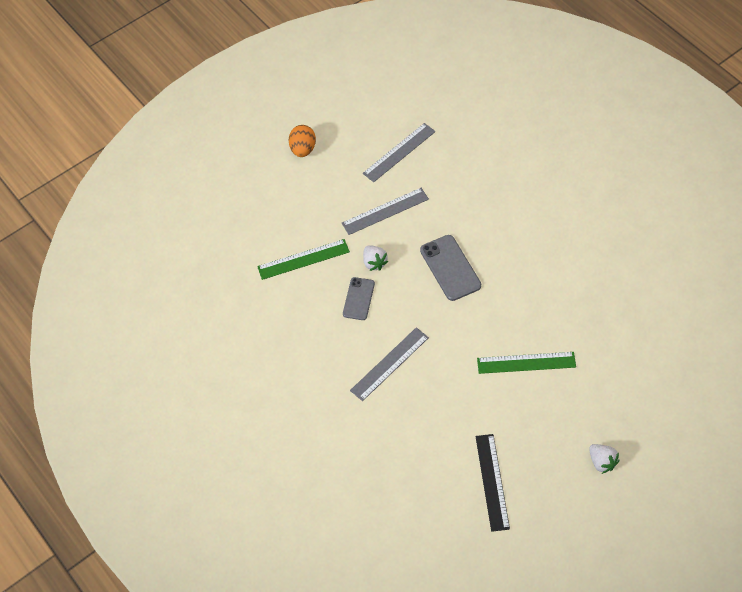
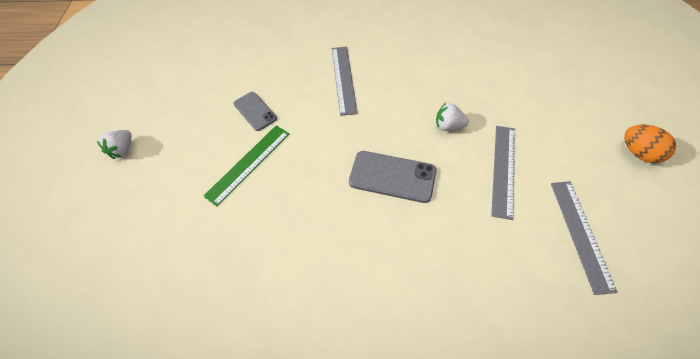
camera: 130 degrees right, 0 degrees up
green ruler [257,239,350,280] -> none
grey phone [343,277,375,320] -> grey phone moved to [233,92,277,131]
black ruler [475,434,510,532] -> none
white strawberry [589,444,619,474] -> white strawberry turned 75 degrees counterclockwise [97,130,132,159]

